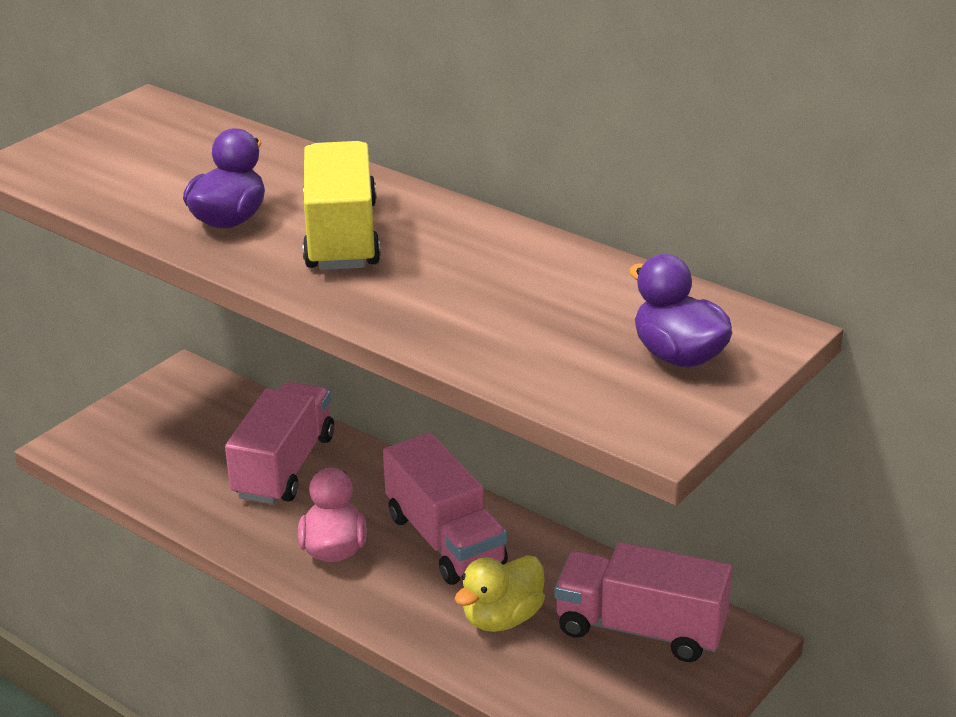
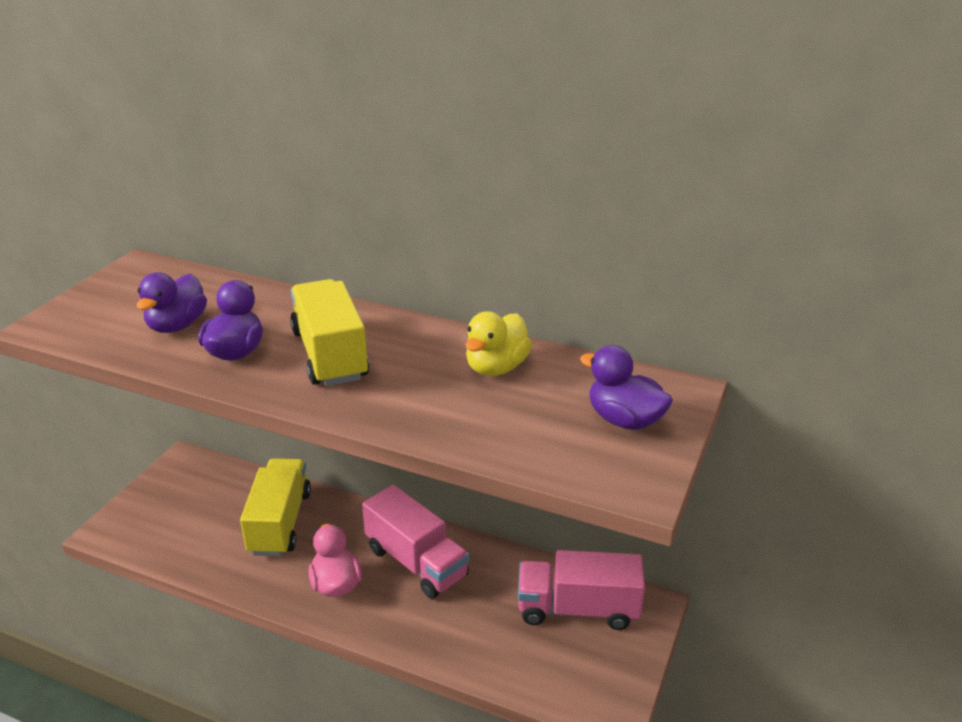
camera: 15 degrees left, 0 degrees up
pink truck [225,382,334,504] -> yellow truck [240,458,311,556]
yellow duck [455,555,545,632] -> yellow duck moved to [465,311,532,376]
none -> purple duck [137,272,207,333]

